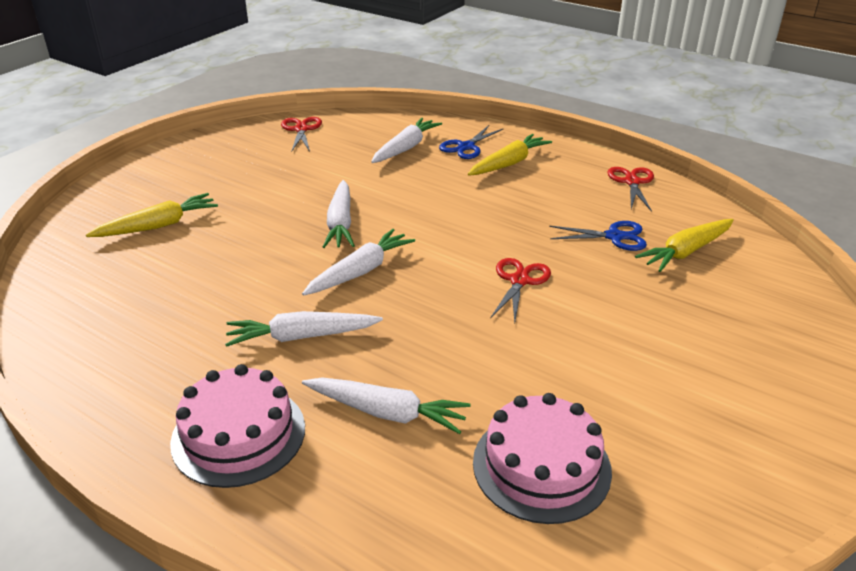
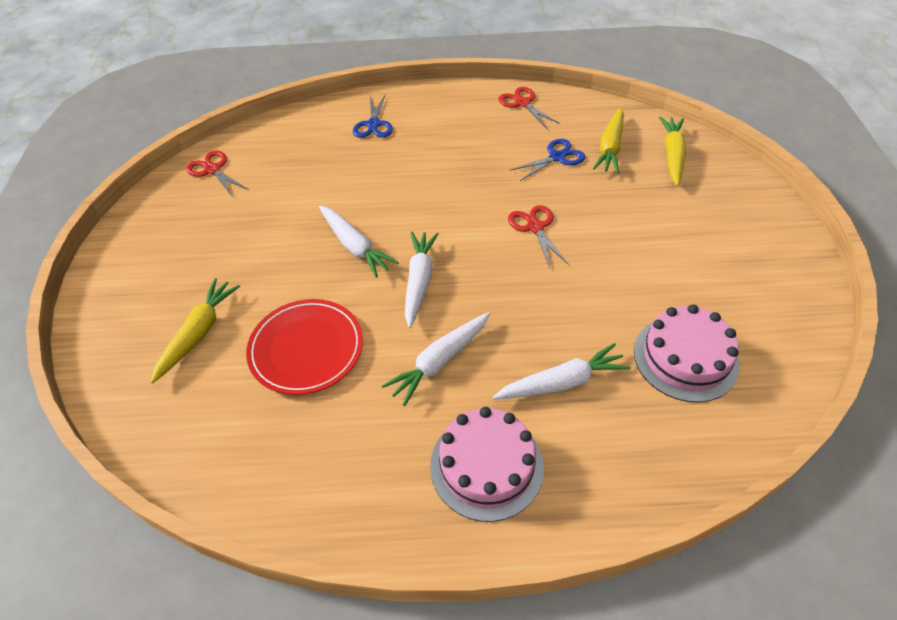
camera: 35 degrees left, 15 degrees up
white carrot [371,118,442,163] -> none
yellow carrot [468,134,552,176] -> yellow carrot moved to [659,116,686,186]
none -> red plate [246,299,363,395]

